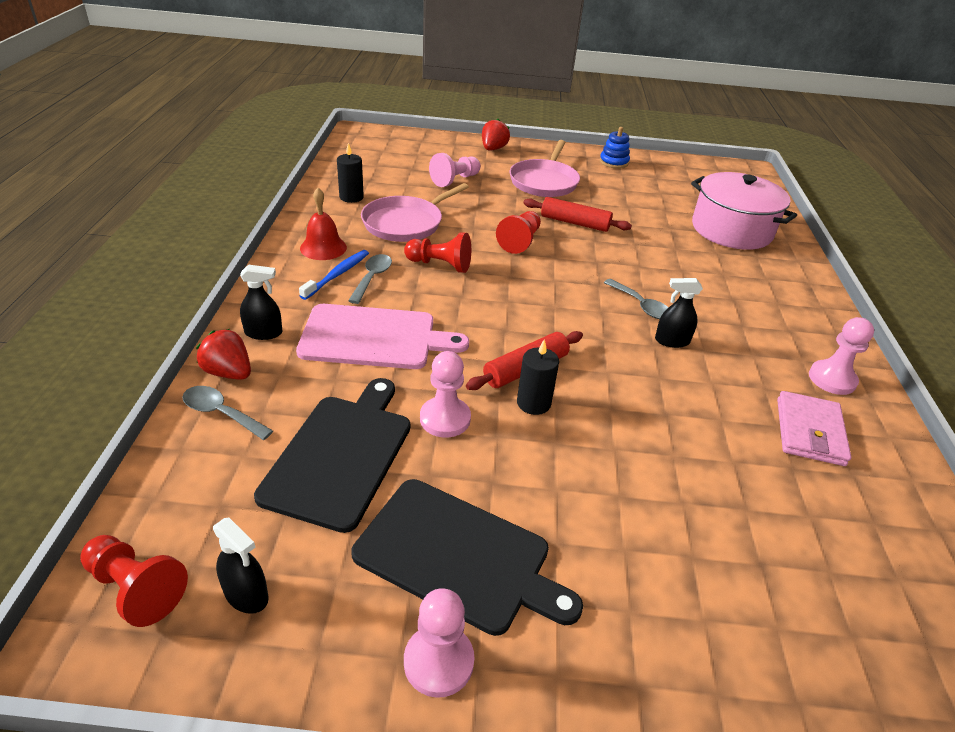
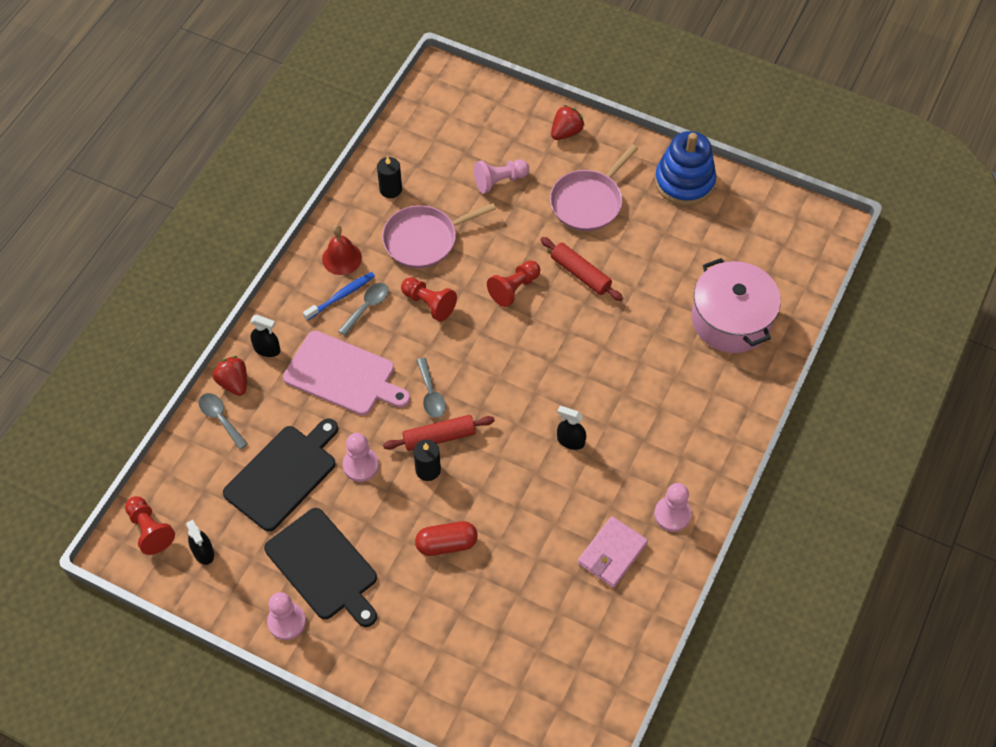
camera: 25 degrees right, 20 degrees up
blue stacking toy [600,127,630,169] -> blue stacking toy [655,131,716,206], size x1.88
grey spoon [604,279,669,319] -> grey spoon moved to [417,358,446,418]
none -> red capsule [415,521,478,556]

